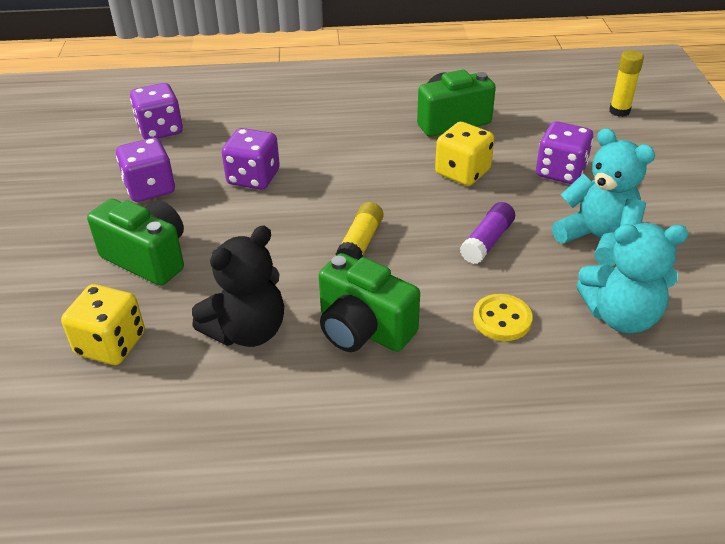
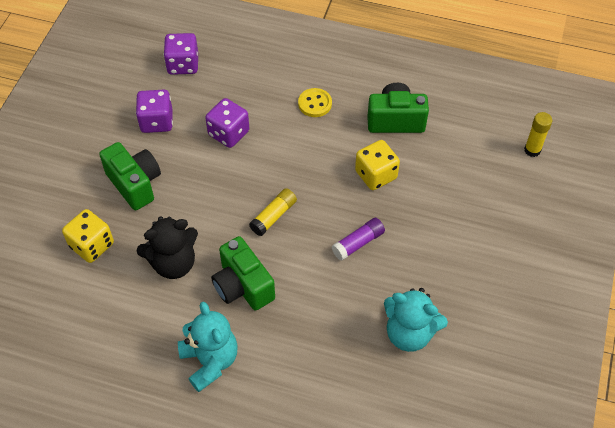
camera: 20 degrees right, 15 degrees up
yellow button [473,294,533,341] -> yellow button moved to [298,88,332,117]
purple dice [536,121,593,184] -> none
turquoise teddy bear [552,128,655,266] -> turquoise teddy bear moved to [178,302,238,392]

